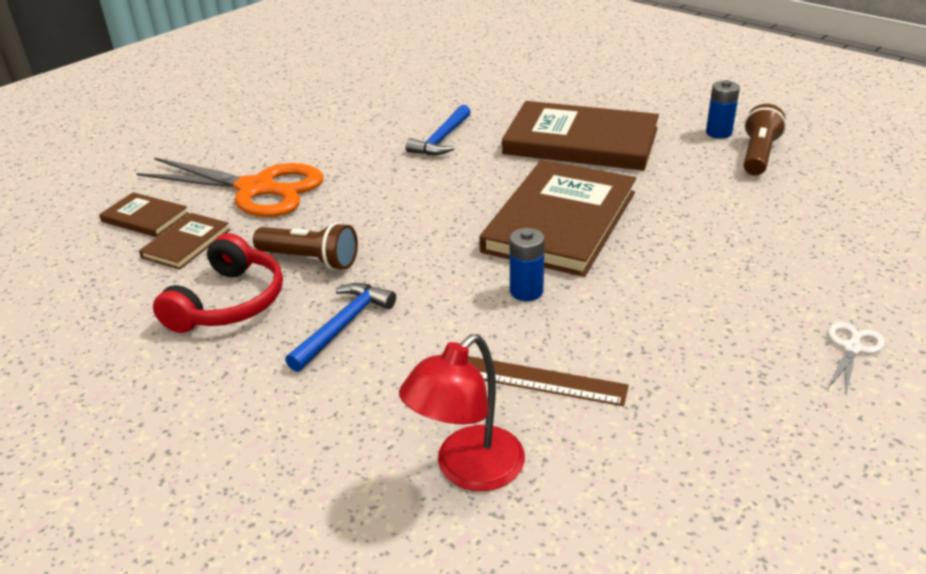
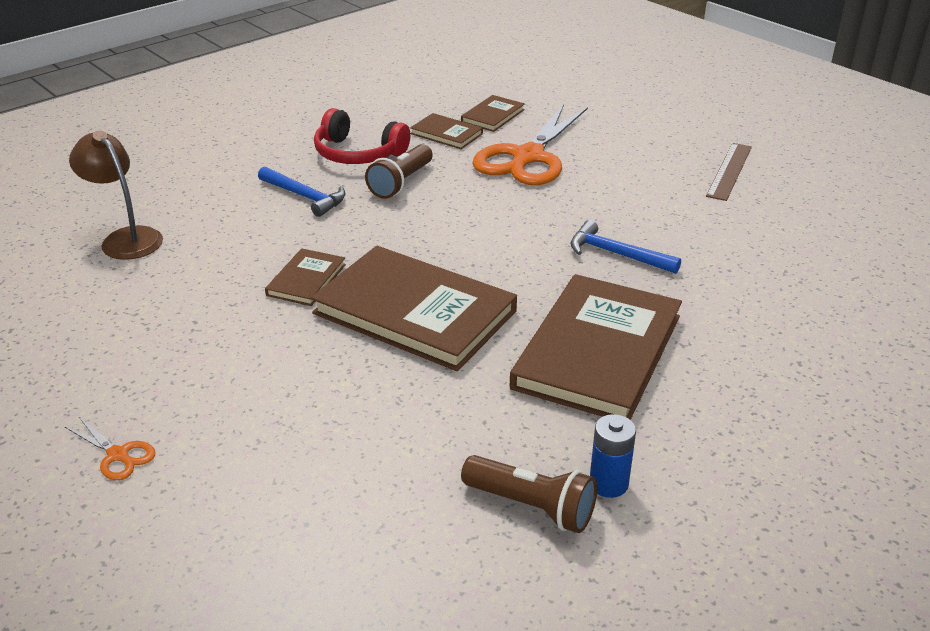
camera: 95 degrees right, 0 degrees up
red lamp [399,334,525,491] -> brown lamp [69,131,163,260]
brown ruler [468,356,629,406] -> brown ruler moved to [706,143,752,201]
blue battery [509,228,545,301] -> brown book [265,248,346,306]
white scissors [828,322,885,395] -> orange scissors [65,417,156,480]

